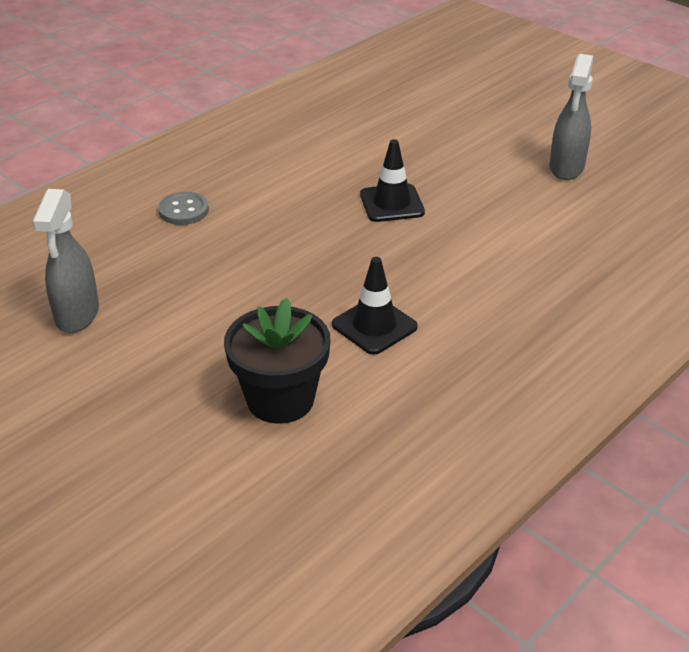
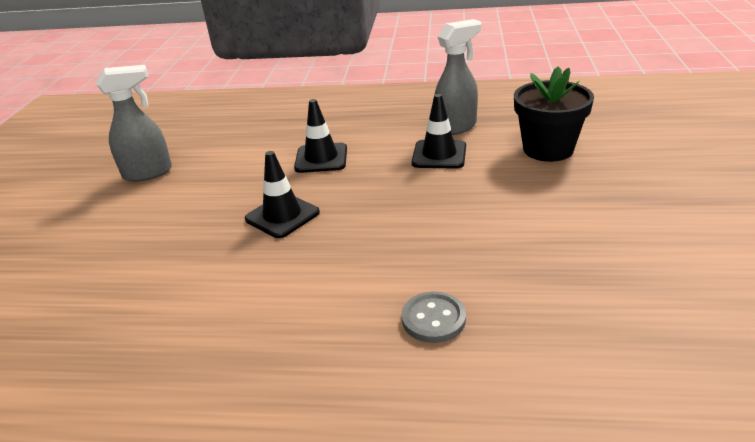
camera: 125 degrees left, 5 degrees down
grey spray bottle [32,189,99,333] -> grey spray bottle moved to [434,19,481,135]
none -> black traffic cone [294,99,347,173]

